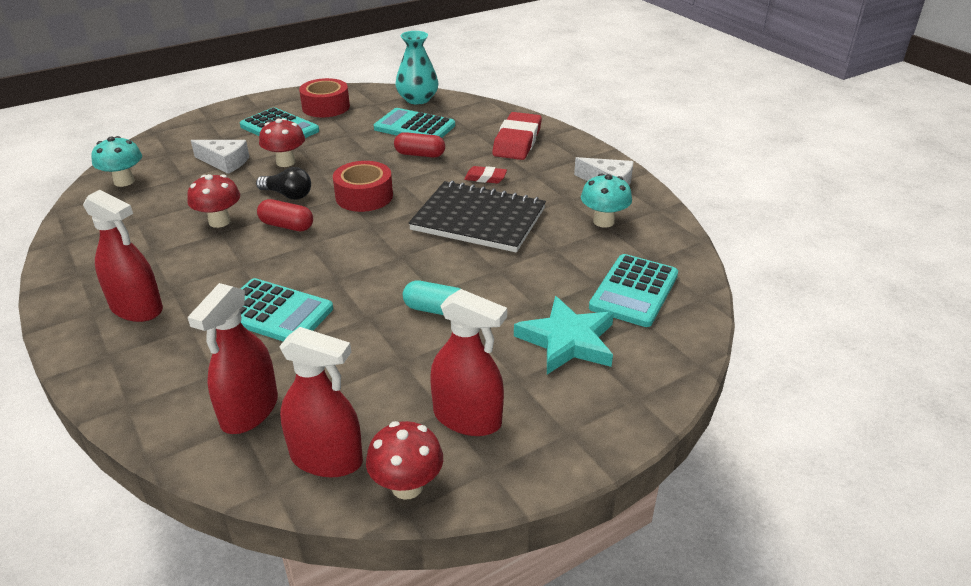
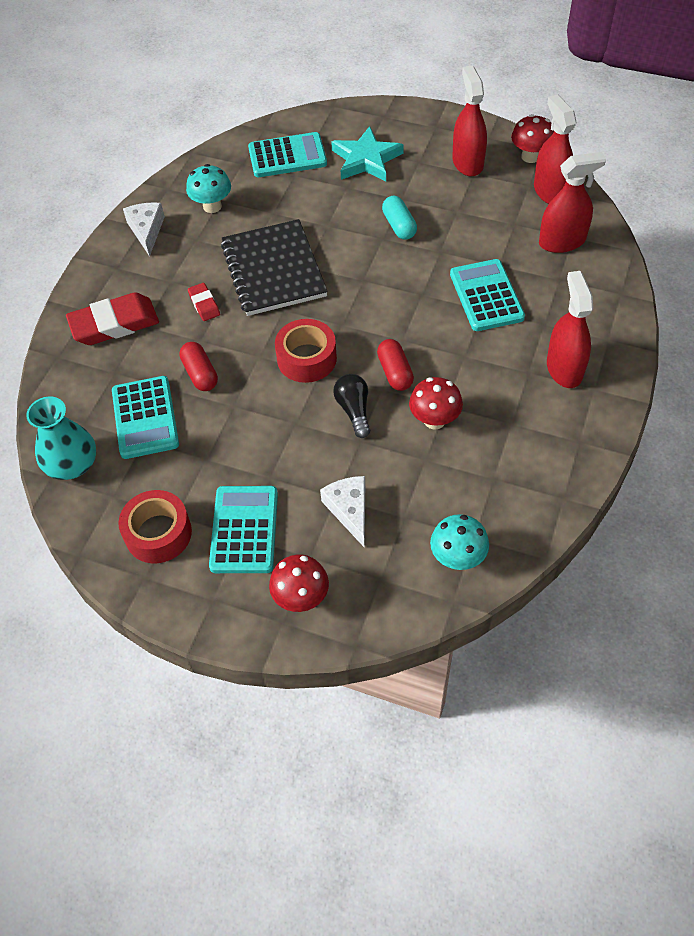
camera: 125 degrees left, 20 degrees up
red mushroom [259,118,305,167] -> red mushroom moved to [269,555,329,612]

